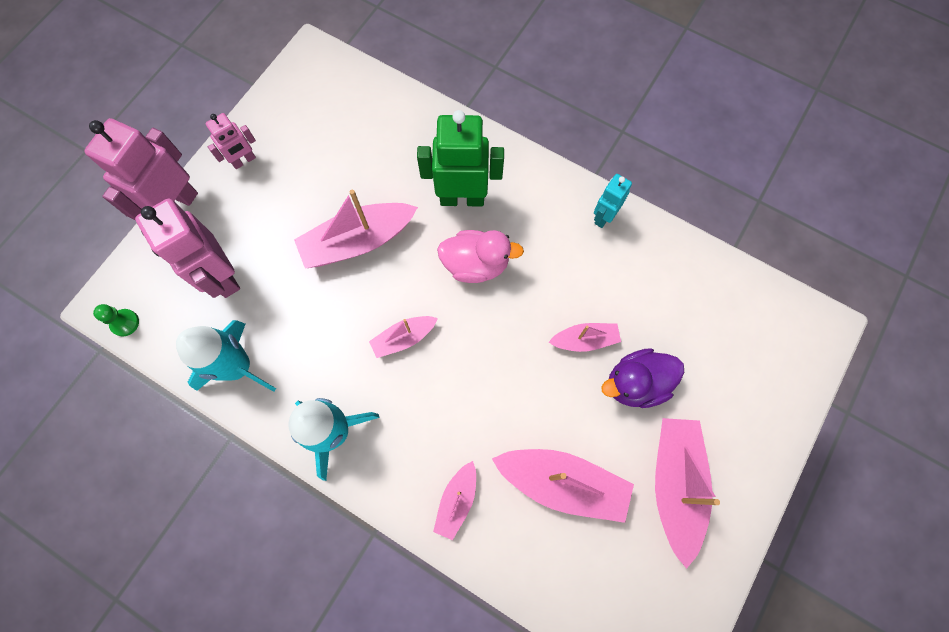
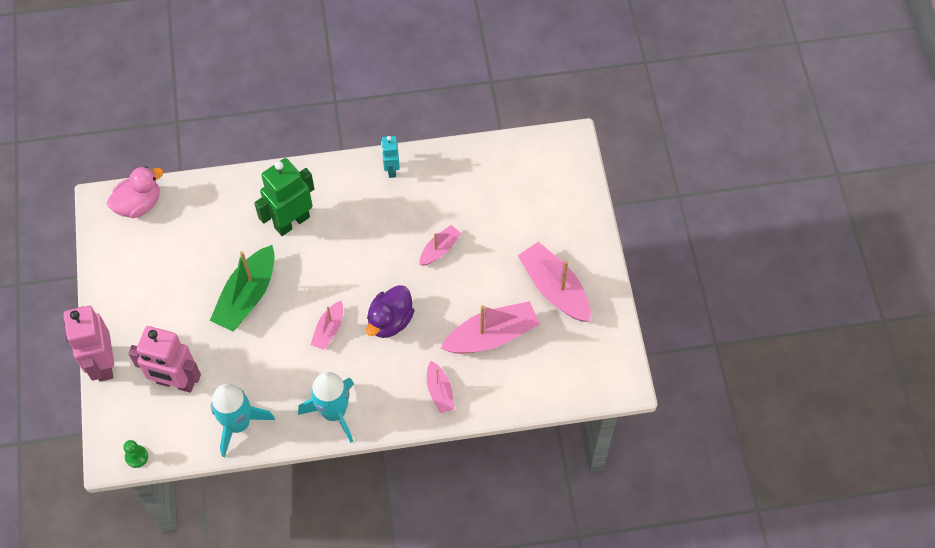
camera: 40 degrees left, 10 degrees down
pink robot [205,113,256,169] -> none
pink boat [294,189,418,269] -> green boat [210,245,275,331]
pink duck [437,230,524,283] -> pink duck moved to [107,166,164,218]
purple duck [602,348,684,408] -> purple duck moved to [366,285,414,338]

